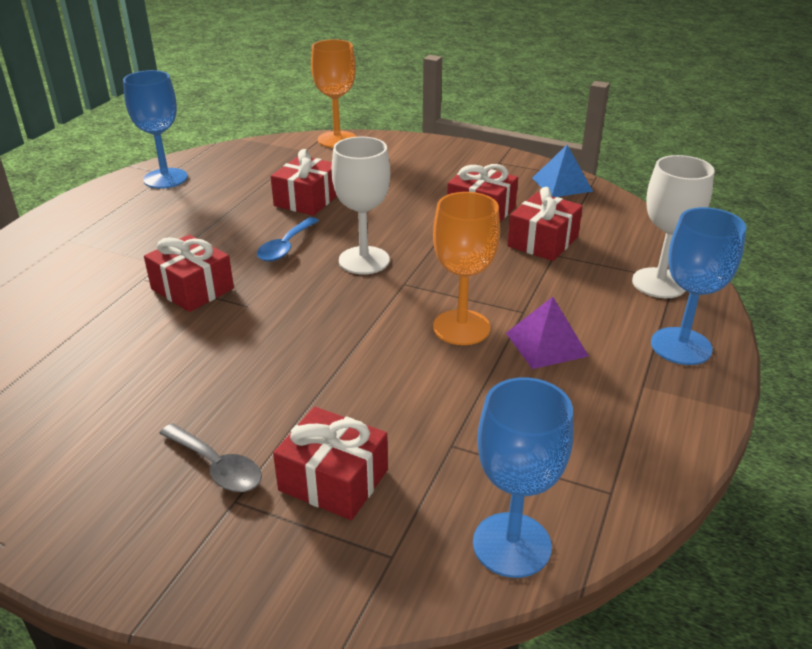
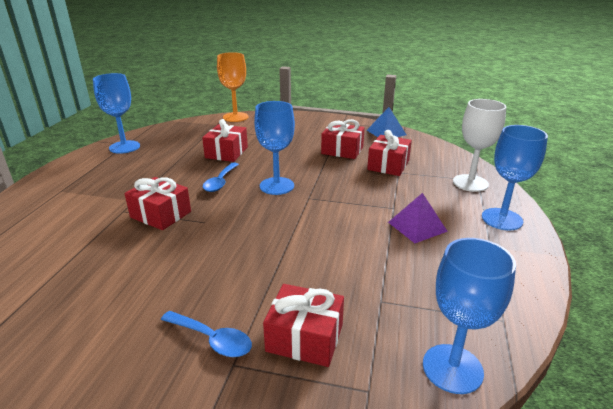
camera: 10 degrees left, 5 degrees down
grey spoon [159,423,262,492] -> blue spoon [161,311,252,357]
white goblet [331,137,390,274] -> blue goblet [254,101,295,195]
orange goblet [433,192,500,345] -> none

